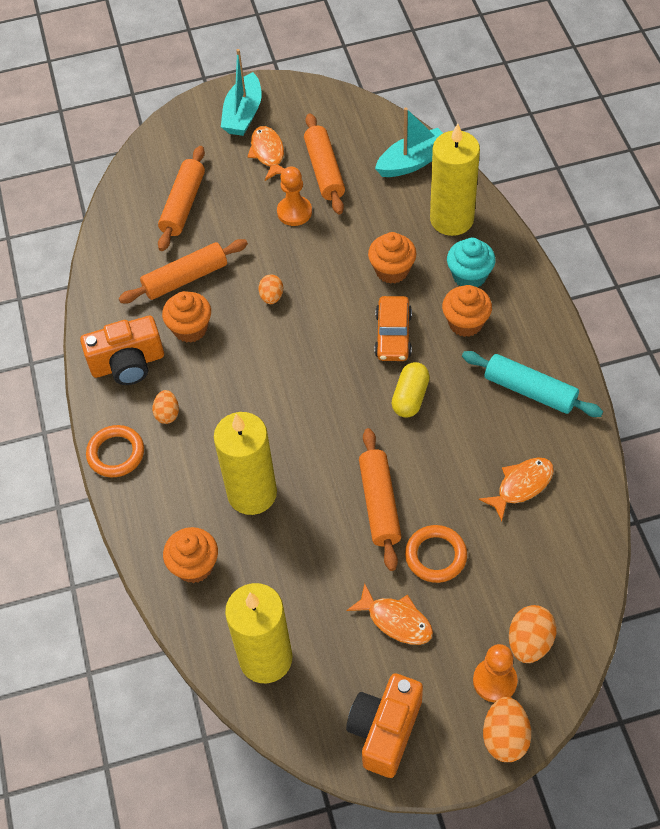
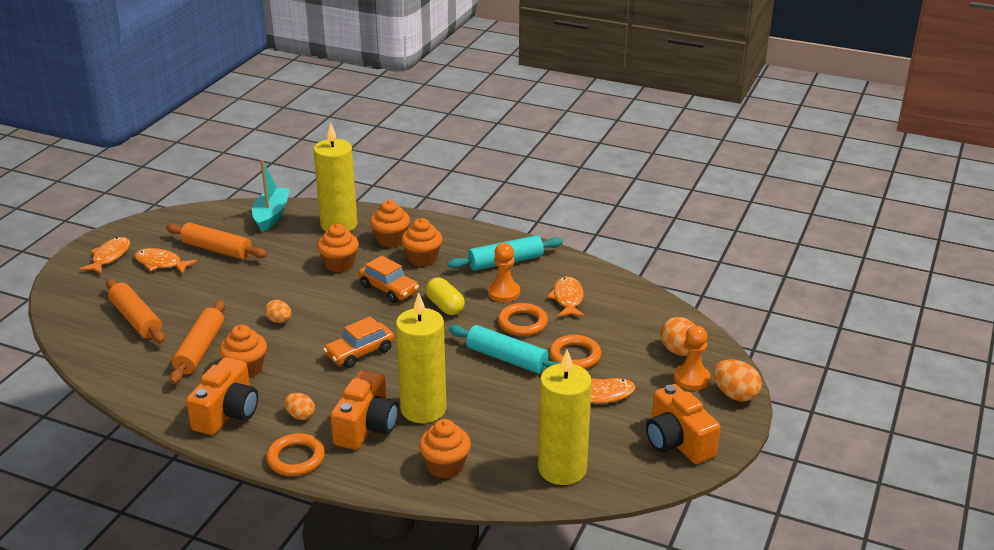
camera: 55 degrees left, 25 degrees down
turquoise boat [221,49,262,136] -> orange fish [79,237,130,274]
orange pawn [277,166,312,226] -> orange pawn moved to [488,243,520,302]
orange rolling pin [359,428,402,571] -> turquoise rolling pin [448,325,561,373]
turquoise cupcake [447,238,496,288] -> orange cupcake [370,200,410,248]
none -> orange car [323,316,395,368]
none -> orange camera [330,370,398,450]
none -> orange ring [498,303,548,336]

